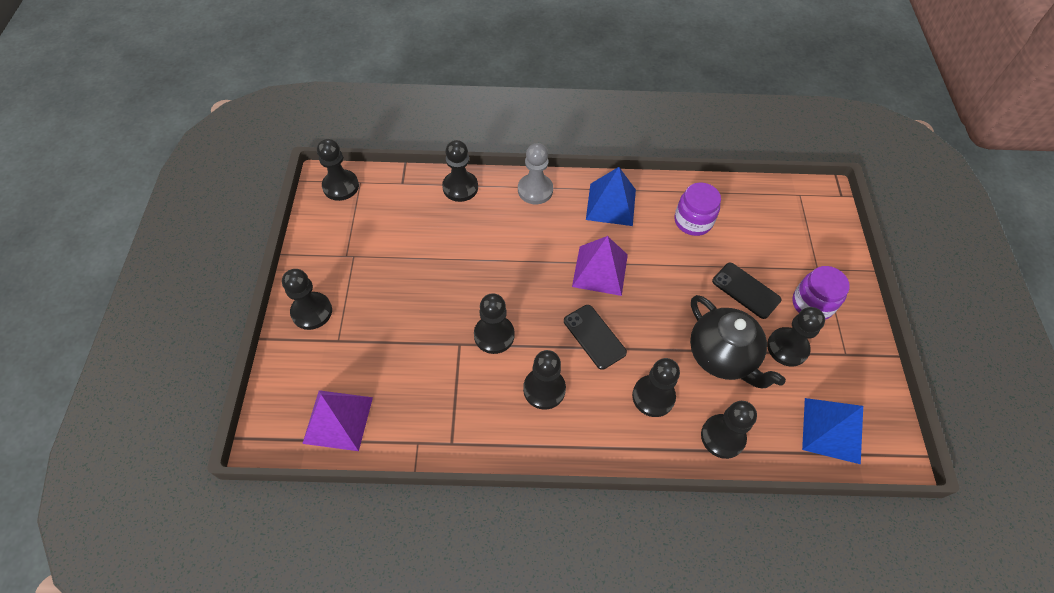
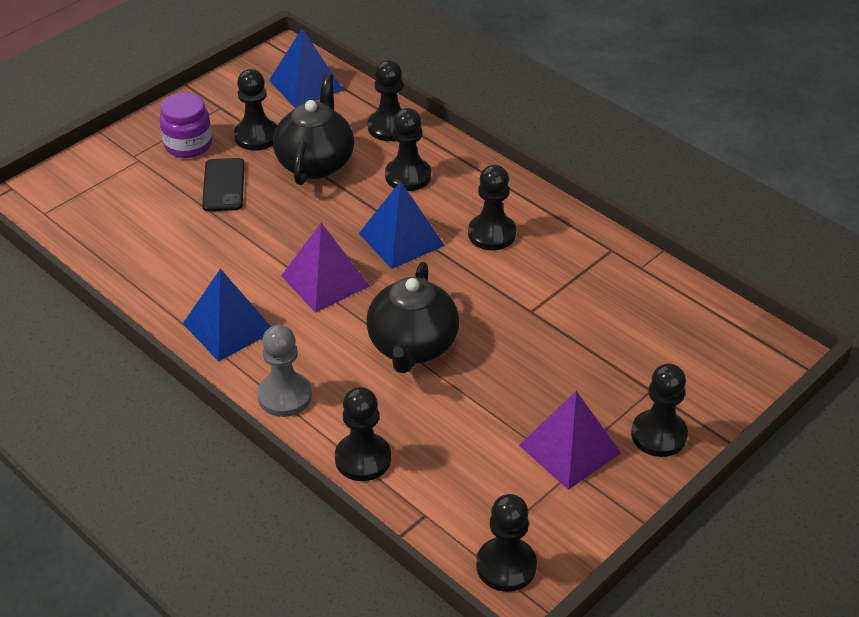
camera: 135 degrees left, 15 degrees down
purple pyramid [302,390,373,451] -> purple pyramid moved to [519,391,621,490]
black pawn [474,293,515,354] -> none
black phone [564,305,627,370] -> blue pyramid [359,181,445,269]
purple jar [674,182,721,236] -> none
none -> black teapot [366,262,459,373]

